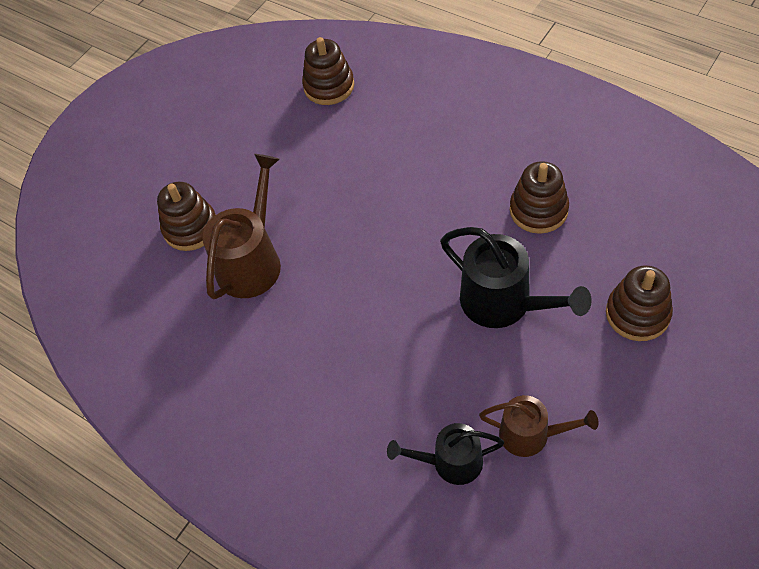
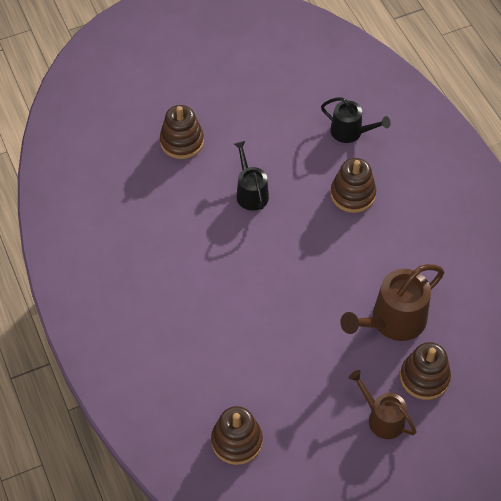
camera: 155 degrees left, 0 degrees up
black watering can [440,227,592,328] -> black watering can [234,141,269,211], size x0.63
brown watering can [479,395,599,457] -> brown watering can moved to [349,370,417,439]
brown stacking toy [510,161,569,234] -> brown stacking toy moved to [331,158,376,213]

